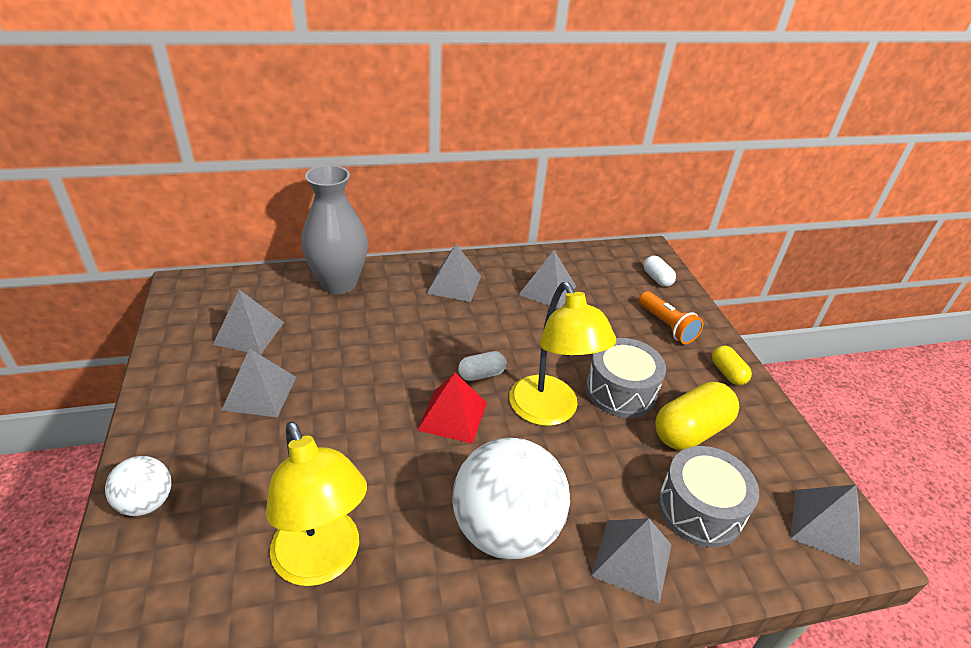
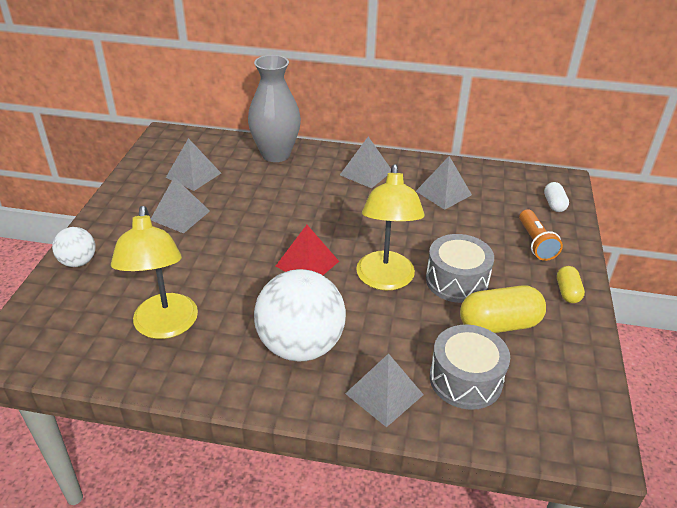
camera: 25 degrees right, 0 degrees up
white capsule [458,351,506,381] -> none
grey pyramid [791,485,860,565] -> none

